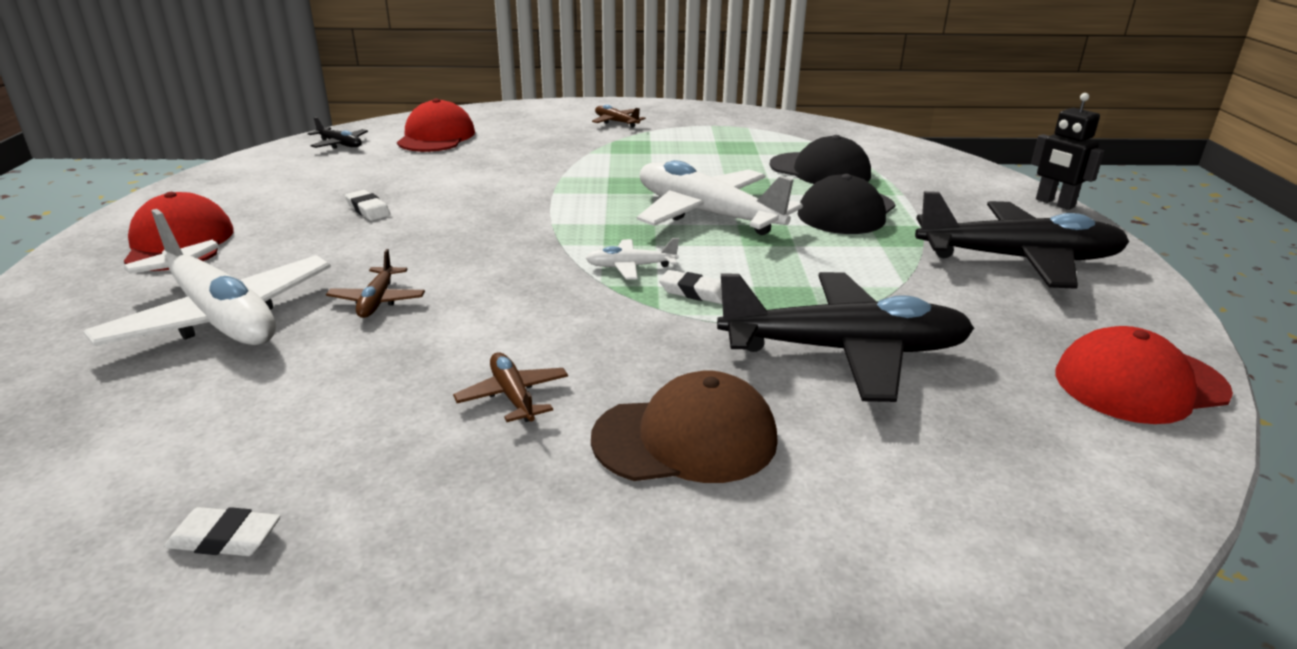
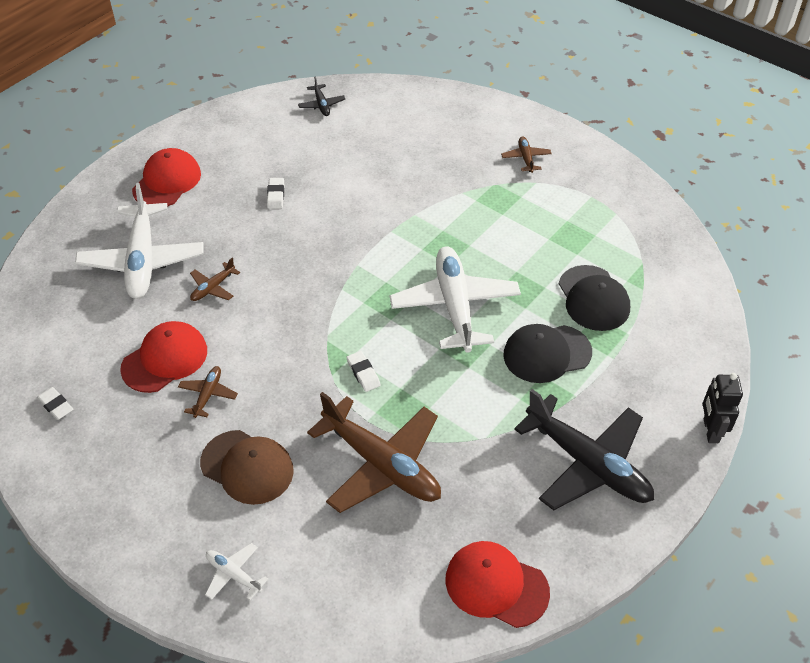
camera: 40 degrees right, 20 degrees up
red cap [397,99,475,152] -> red cap moved to [120,321,207,393]
white plane [586,238,679,280] -> white plane moved to [205,543,268,600]
black plane [717,272,974,402] -> brown plane [307,392,441,513]

